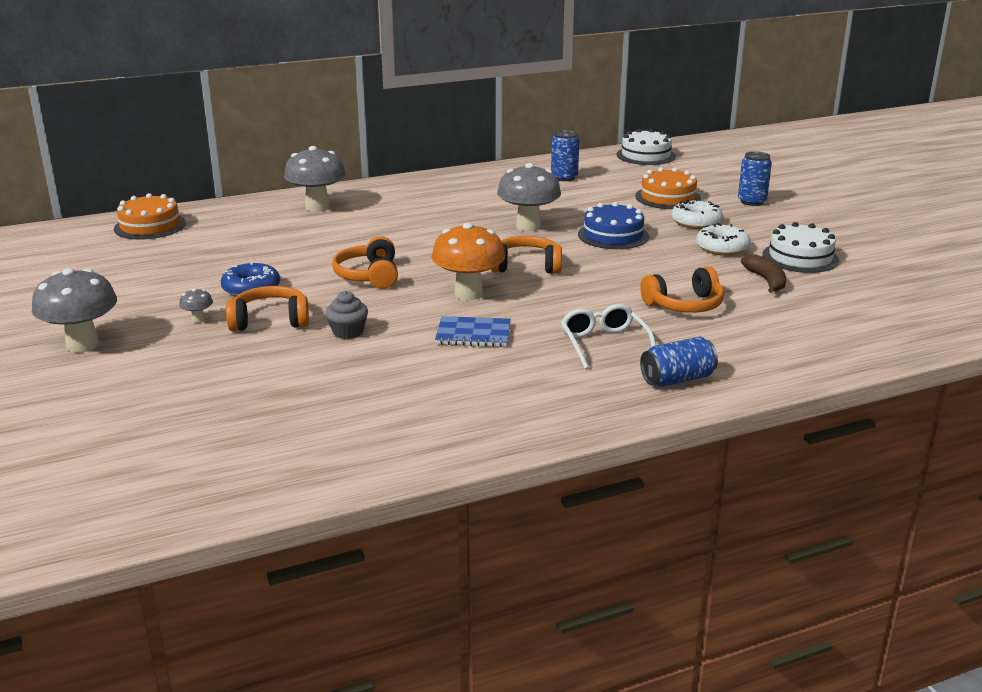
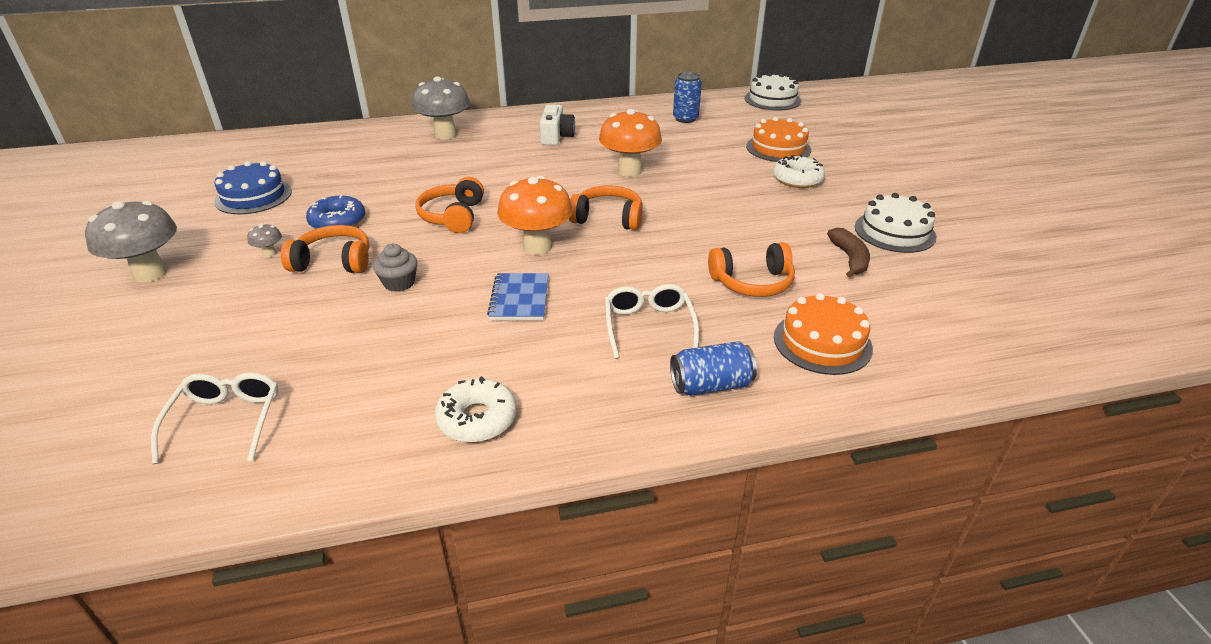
camera: 10 degrees right, 10 degrees up
orange cake [114,193,186,240] -> orange cake moved to [774,293,873,375]
blue notebook [435,316,511,347] -> blue notebook turned 75 degrees clockwise [487,273,549,320]
grey mushroom [497,163,561,231] -> orange mushroom [599,109,662,177]
blue cake [578,202,649,249] -> blue cake moved to [214,161,292,214]
white donut [696,223,751,256] -> white donut moved to [435,376,517,443]
blue can [738,151,772,206] -> none
none -> white glasses [151,373,279,464]
none -> white camera [540,104,575,146]

